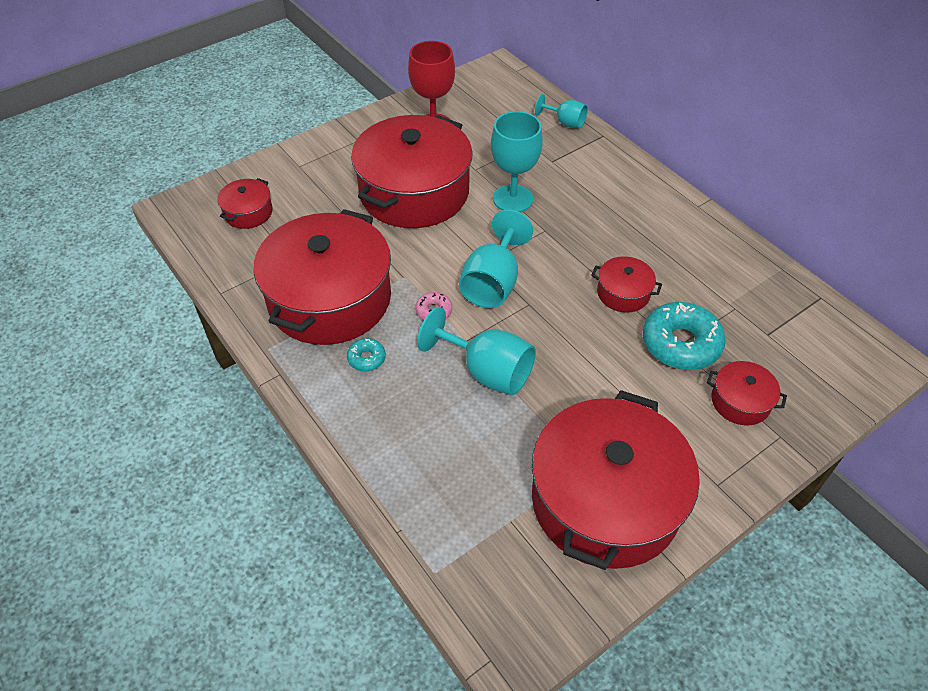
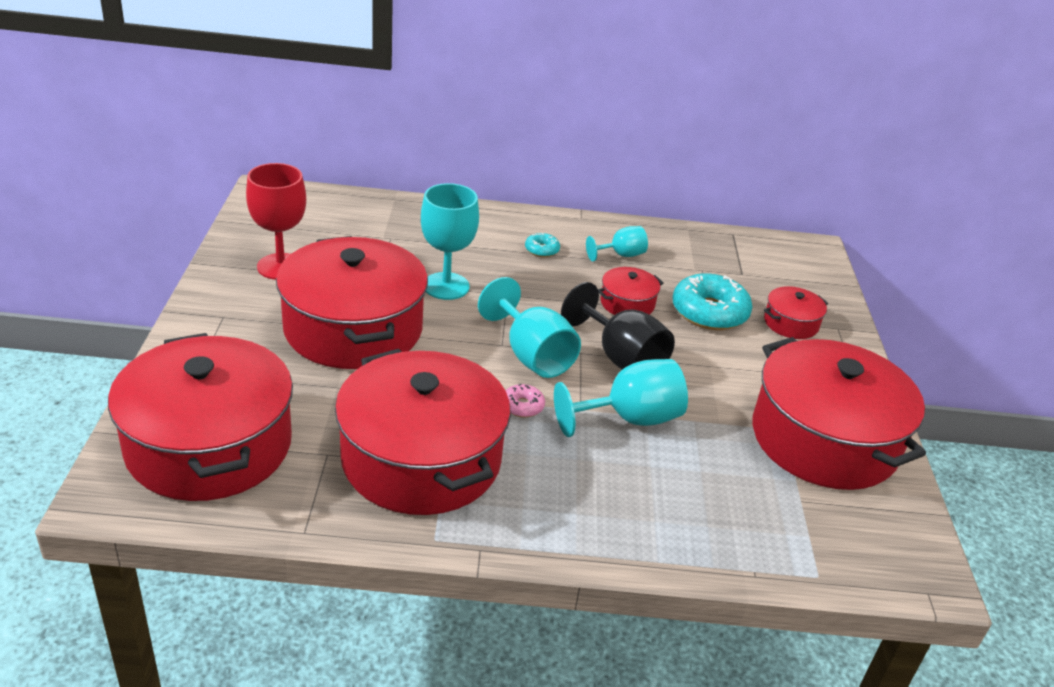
camera: 55 degrees left, 15 degrees down
red pot [217,178,273,229] -> red pot [108,333,293,501], size x2.31
turquoise donut [347,338,386,371] -> turquoise donut moved to [525,233,560,257]
turquoise goblet [535,94,588,129] -> turquoise goblet moved to [586,226,648,261]
none -> black goblet [561,282,675,369]

